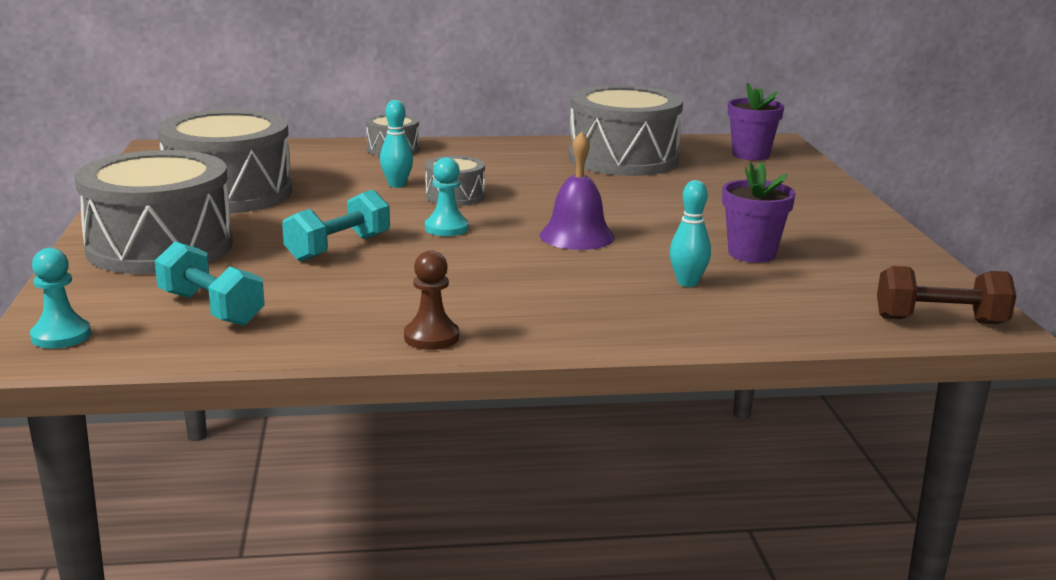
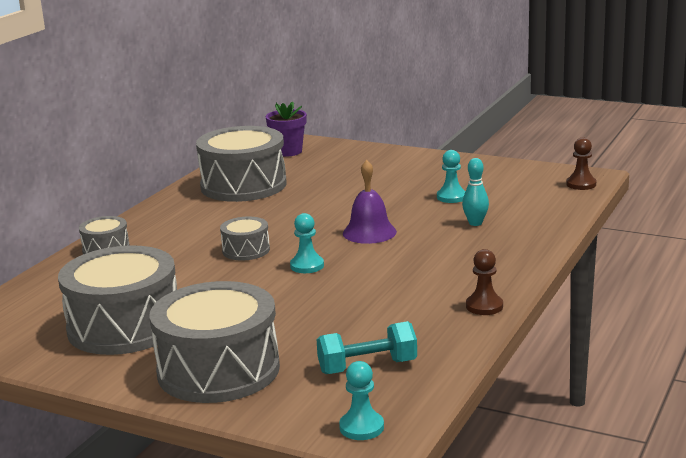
camera: 55 degrees left, 0 degrees up
turquoise dumbbell [282,190,390,262] -> none
turquoise bowling pin [380,100,413,188] -> none
purple flower pot [722,162,796,263] -> turquoise pawn [437,150,465,203]
brown dumbbell [877,266,1017,324] -> brown pawn [566,138,596,190]

